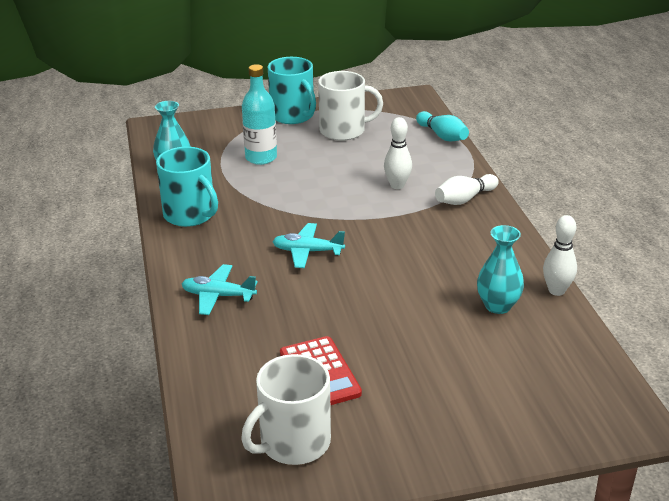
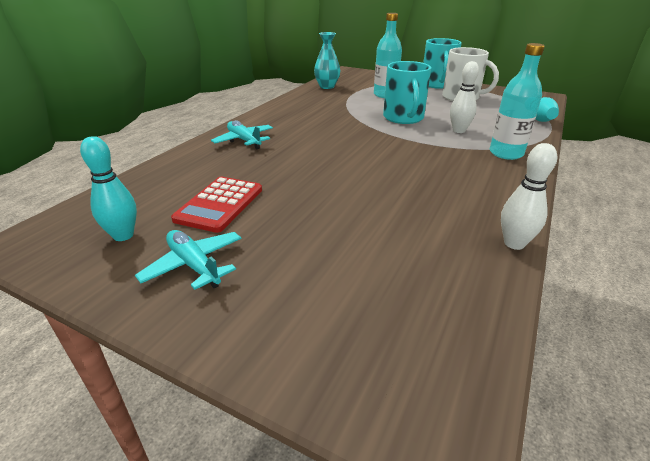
camera: 40 degrees right, 0 degrees up
turquoise mug [156,147,218,227] -> turquoise mug moved to [383,61,431,124]
white mug [241,354,331,465] -> turquoise bowling pin [80,136,137,241]
turquoise plane [272,223,345,268] -> turquoise plane moved to [135,230,241,290]
white bowling pin [435,174,499,205] -> turquoise bottle [490,43,545,160]
turquoise vase [477,225,524,314] -> none

